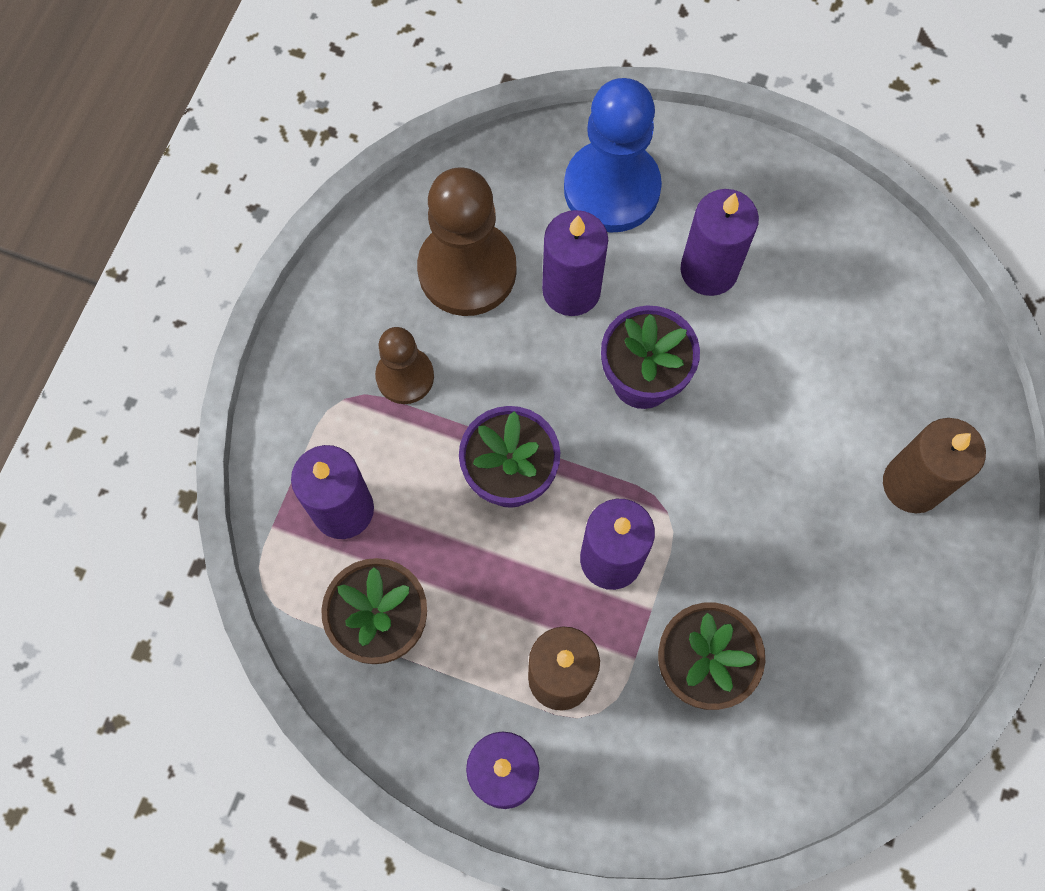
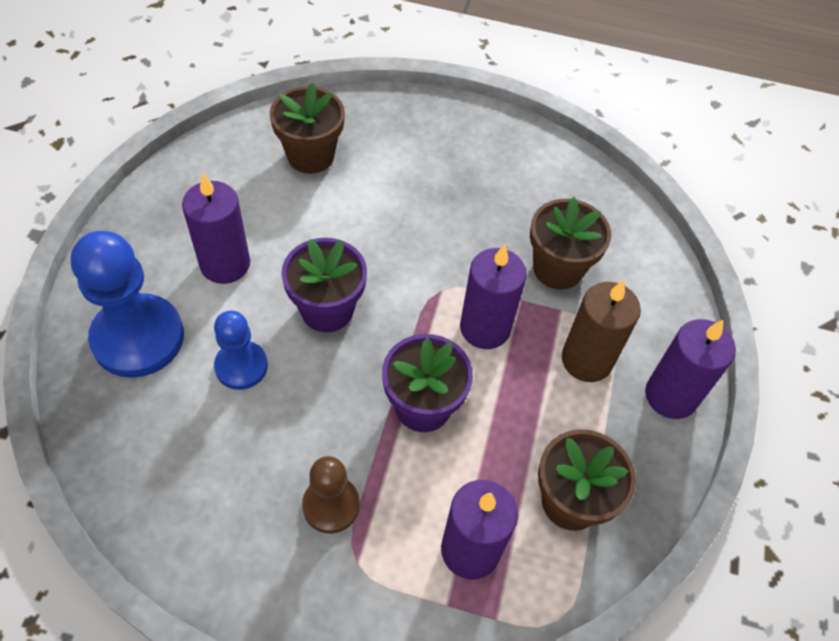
camera: 100 degrees left, 15 degrees down
brown pawn [417,167,517,316] -> none
purple candle [542,210,608,316] -> blue pawn [214,311,268,390]
brown candle [883,418,986,513] -> none
none -> brown flower pot [270,83,345,174]

